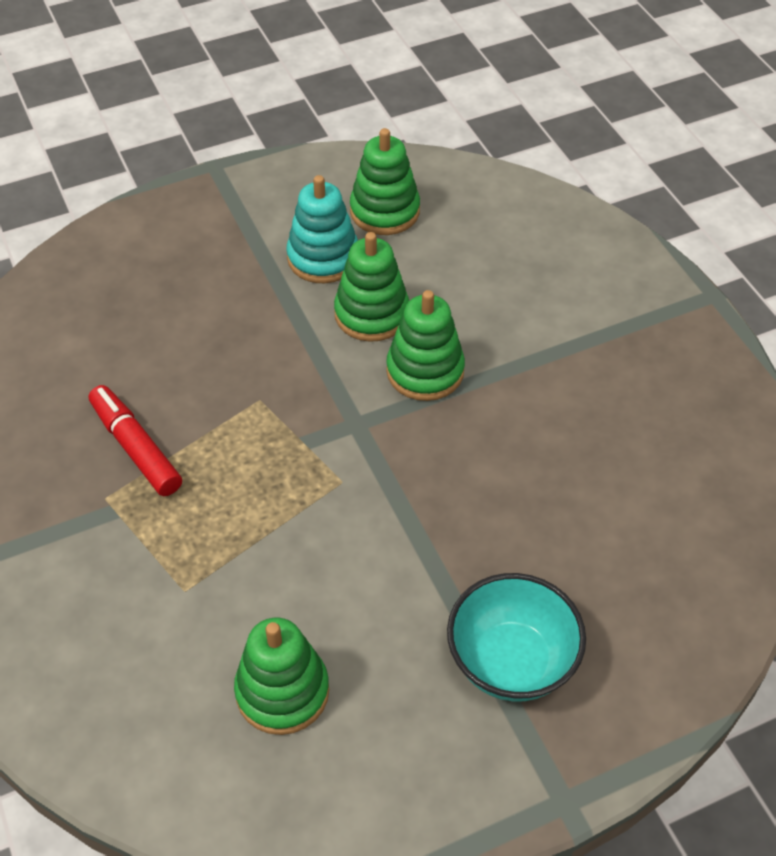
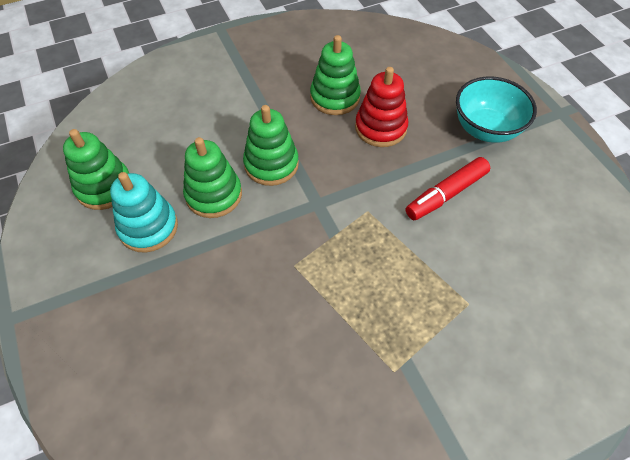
camera: 90 degrees left, 5 degrees up
red marker [89,385,182,496] -> red marker moved to [406,157,490,220]
green stacking toy [234,618,329,735] -> green stacking toy moved to [310,35,361,115]
none -> red stacking toy [355,67,409,147]

